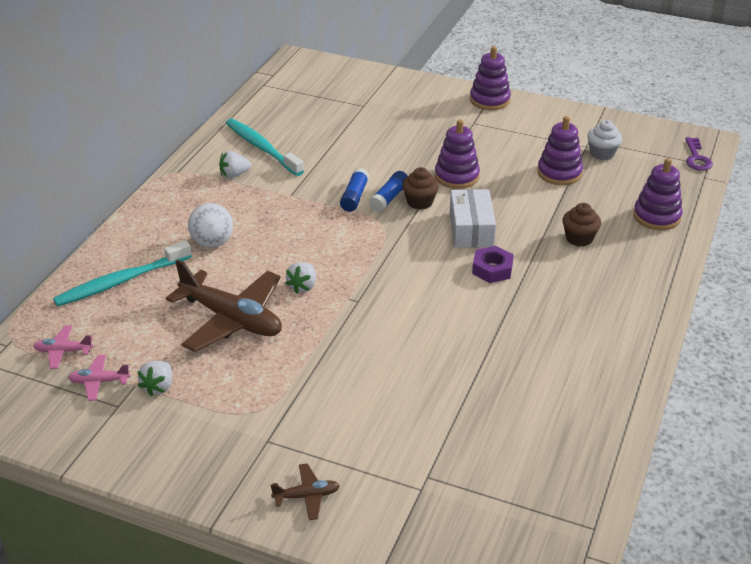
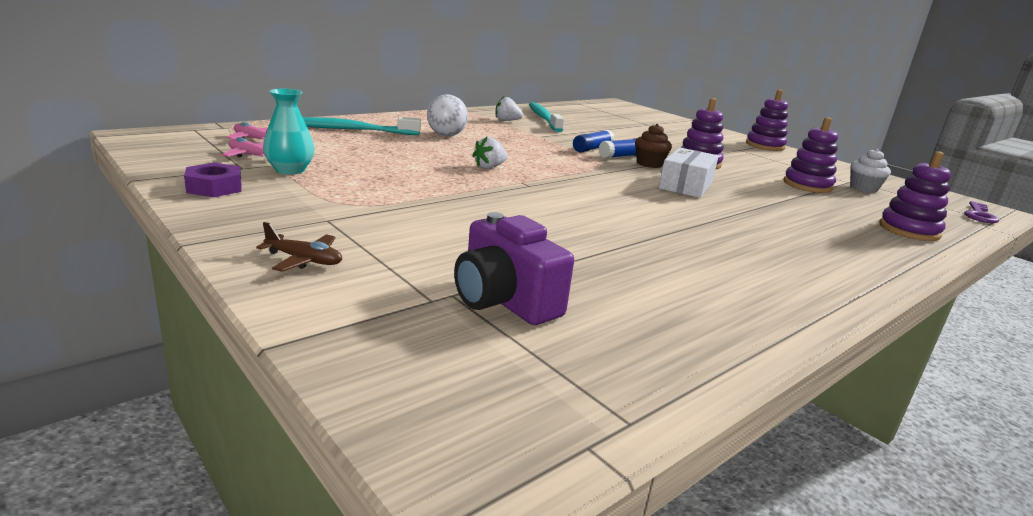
camera: 25 degrees right, 15 degrees down
white strawberry [137,361,172,397] -> turquoise vase [263,89,315,175]
brown plane [166,259,282,352] -> none
purple nut [472,246,514,283] -> purple nut moved to [184,163,241,197]
brown cupcake [562,203,601,247] -> none
none -> purple camera [454,212,574,325]

